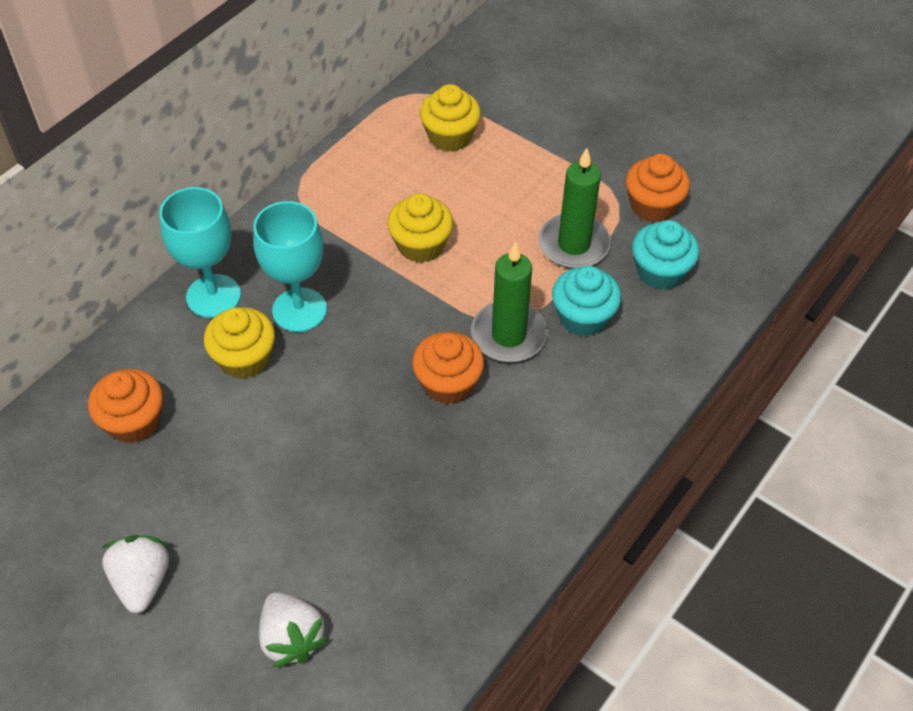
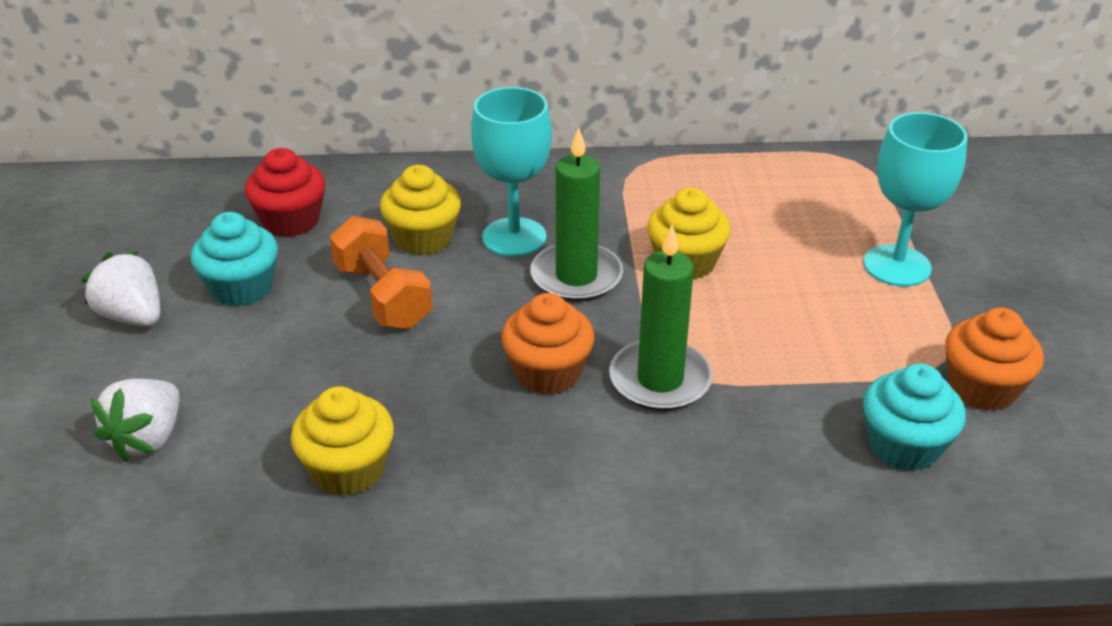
camera: 50 degrees right, 15 degrees down
orange cupcake [88,369,163,443] -> red cupcake [245,148,325,237]
white strawberry [102,535,169,613] -> white strawberry turned 90 degrees counterclockwise [81,251,160,326]
turquoise goblet [159,187,241,318] -> turquoise goblet moved to [864,112,967,287]
yellow cupcake [420,84,481,152] -> yellow cupcake moved to [291,386,394,496]
green candle [538,148,611,269] -> green candle moved to [530,127,623,302]
turquoise cupcake [552,266,621,336] -> turquoise cupcake moved to [191,212,278,307]
none -> orange dumbbell [329,216,433,329]

